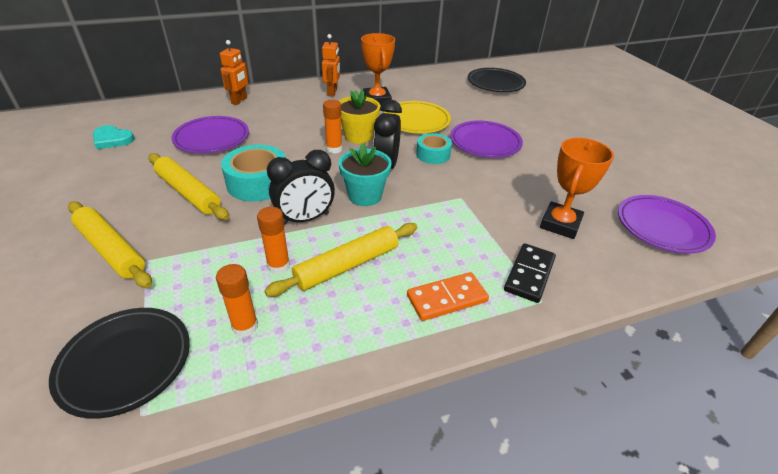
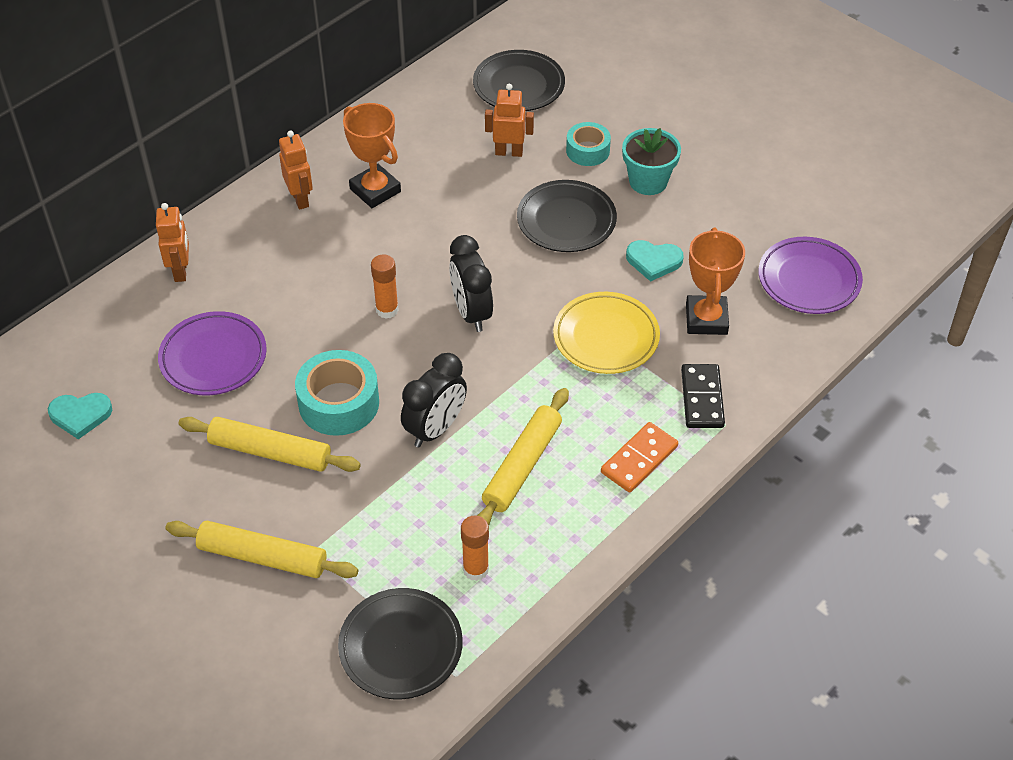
camera: 25 degrees left, 10 degrees up
orange glue stick [257,207,290,274] -> none
yellow flower pot [339,90,380,144] -> none
turquoise flower pot [339,143,392,206] -> turquoise flower pot moved to [622,128,681,195]
yellow plate [384,101,451,133] -> yellow plate moved to [553,292,660,374]
turquoise tape [416,133,452,164] -> turquoise tape moved to [566,122,611,166]
purple plate [450,120,523,158] -> black plate [517,180,617,252]
none -> orange robot [485,84,534,157]
none -> turquoise heart [626,240,684,282]

